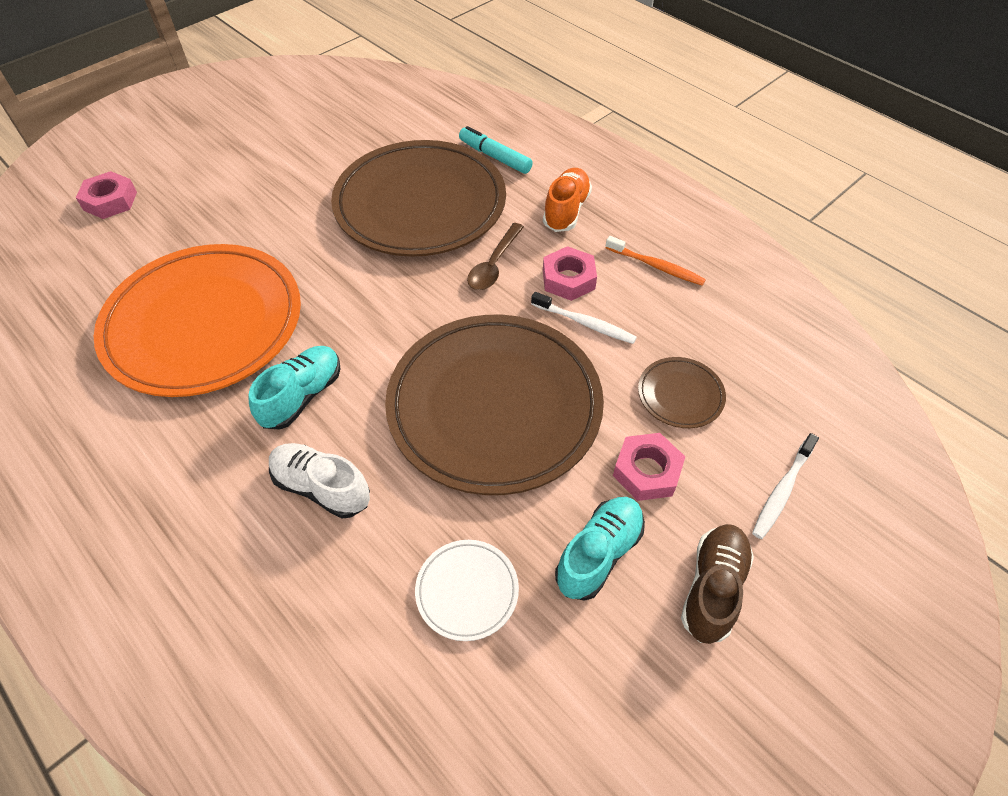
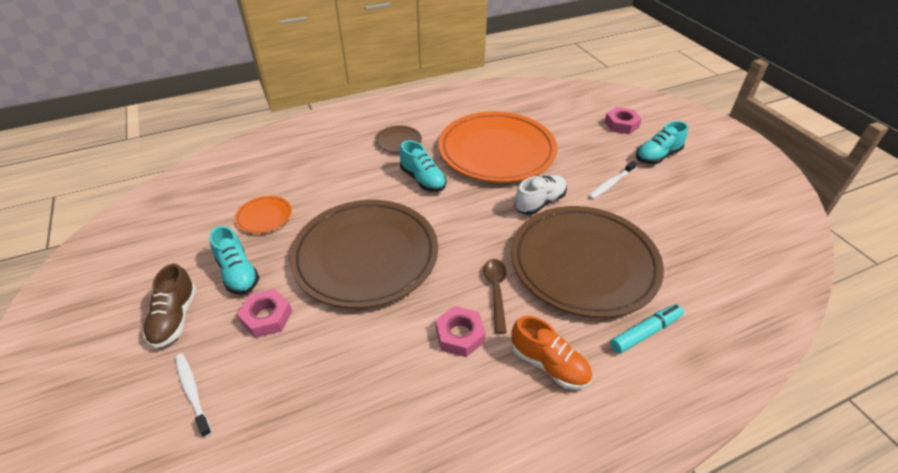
camera: 110 degrees right, 10 degrees down
white shoe [269,443,370,519] -> white shoe moved to [514,175,567,215]
white plate [415,540,519,641] -> orange plate [235,196,292,234]
brown spoon [467,223,524,290] -> brown spoon turned 45 degrees clockwise [483,259,507,334]
white toothbrush [531,292,637,344] -> white toothbrush moved to [588,161,637,199]
orange toothbrush [605,236,706,286] -> none
brown plate [638,357,726,428] -> brown plate moved to [375,126,422,153]
brown shoe [681,524,754,644] -> brown shoe turned 45 degrees clockwise [143,264,196,348]
none -> turquoise shoe [636,121,688,164]

